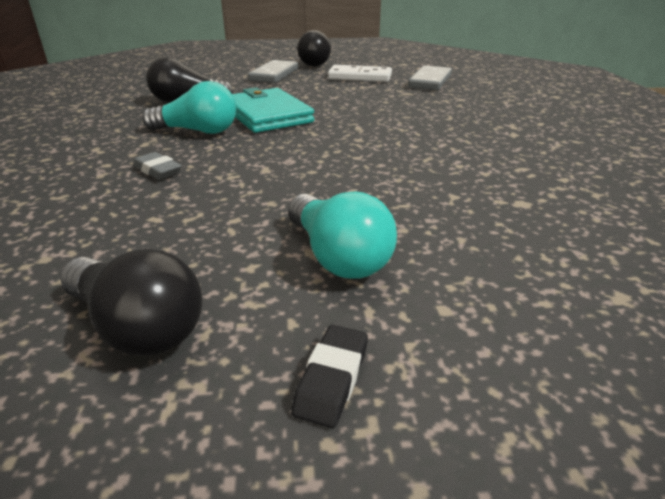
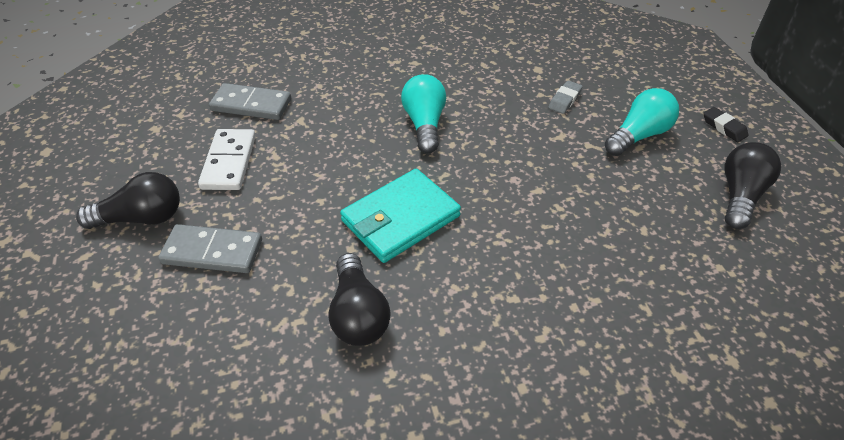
camera: 100 degrees left, 15 degrees up
grey eraser [133,152,182,180] -> grey eraser moved to [548,80,583,114]
turquoise light bulb [142,81,236,134] -> turquoise light bulb moved to [401,74,446,153]
black eraser [291,325,368,428] -> black eraser turned 45 degrees clockwise [703,107,749,142]

